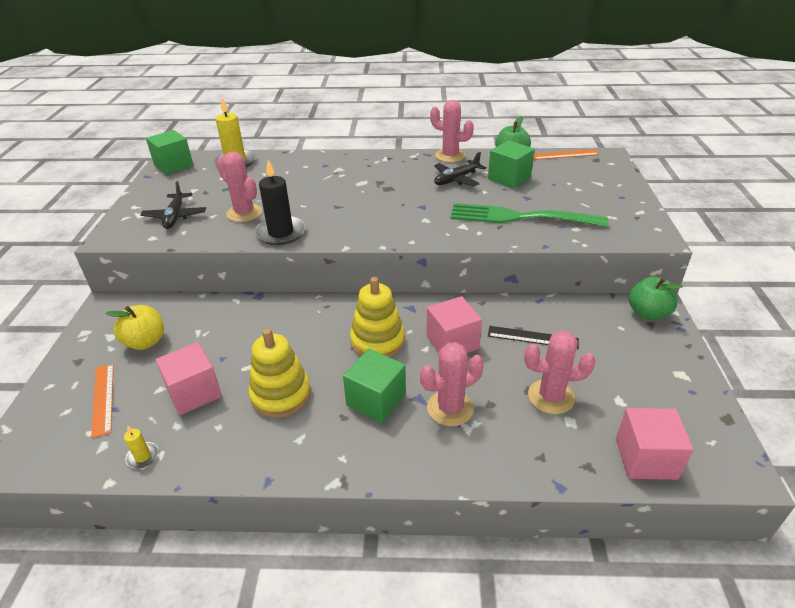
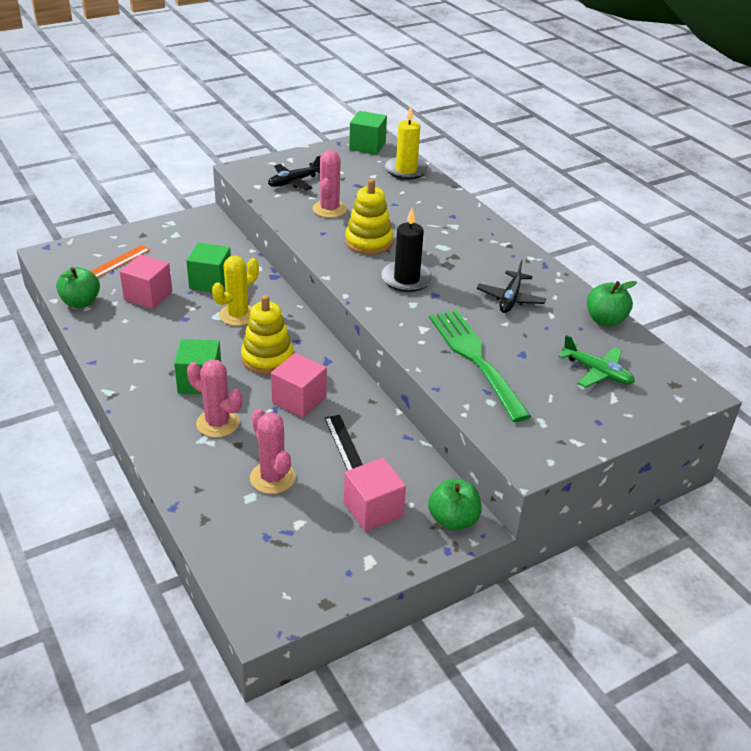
camera: 55 degrees right, 0 degrees up
yellow apple [106,305,164,350] -> none
yellow candle [124,425,159,468] -> green apple [56,267,100,308]
yellow stacking toy [249,329,311,418] -> yellow stacking toy moved to [345,179,393,255]
black candle [254,160,306,245] -> black candle moved to [381,208,433,292]
pink cactus [430,100,474,162] -> none
black plane [434,152,486,186] -> black plane turned 90 degrees counterclockwise [477,260,546,313]
green cube [488,140,535,188] -> green cube moved to [186,243,231,292]
orange ruler [534,149,599,160] -> none
pink cube [616,408,694,480] -> pink cube moved to [344,458,406,532]
none -> yellow cactus [212,256,259,326]
none -> green plane [558,335,635,388]

